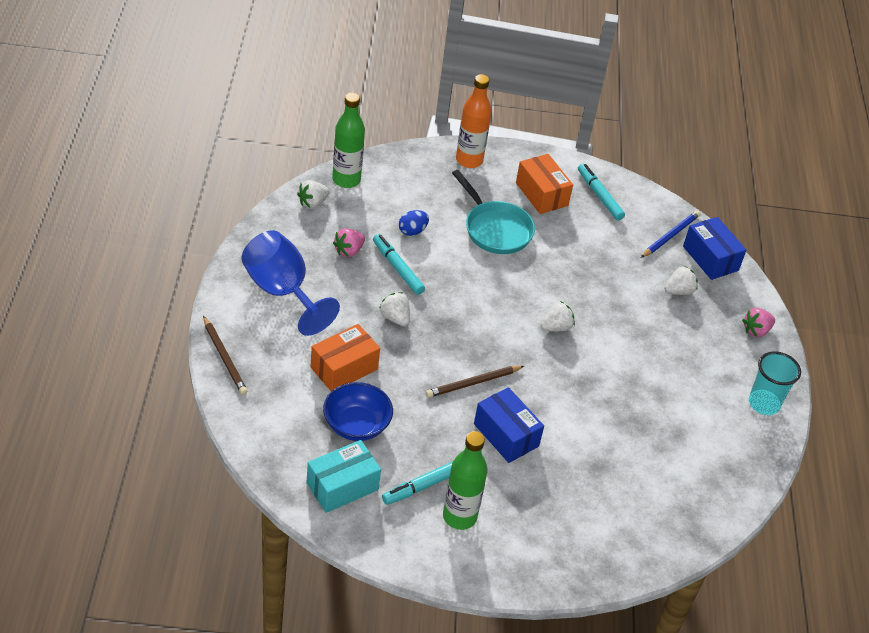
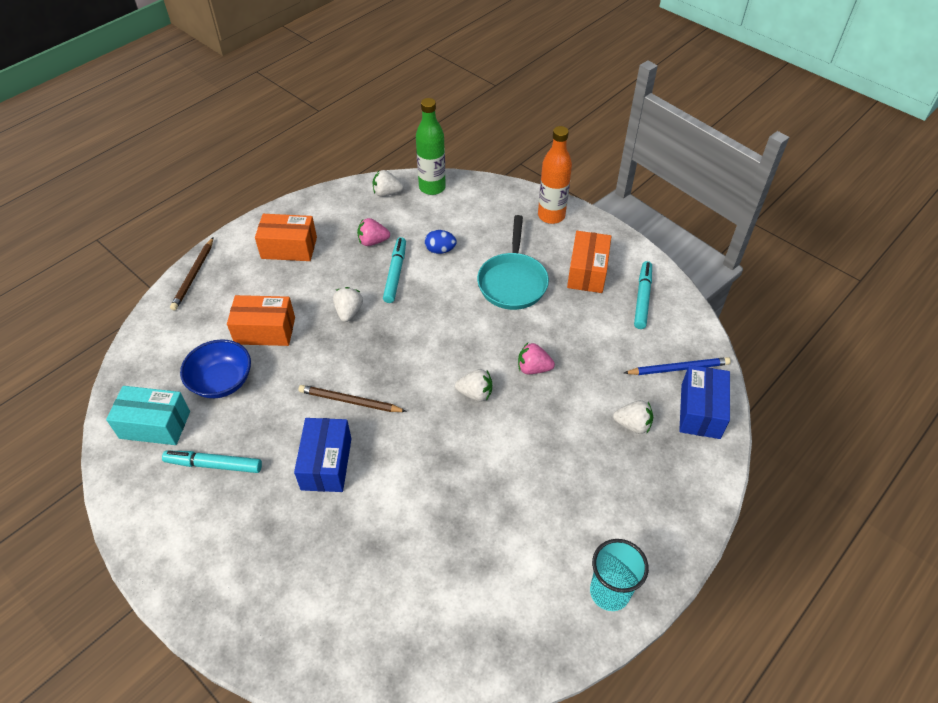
camera: 45 degrees right, 5 degrees up
blue goblet [241,230,340,336] -> orange box [255,214,317,261]
green bottle [443,431,488,530] -> none
pink strawberry [742,308,775,337] -> pink strawberry moved to [518,343,555,374]

